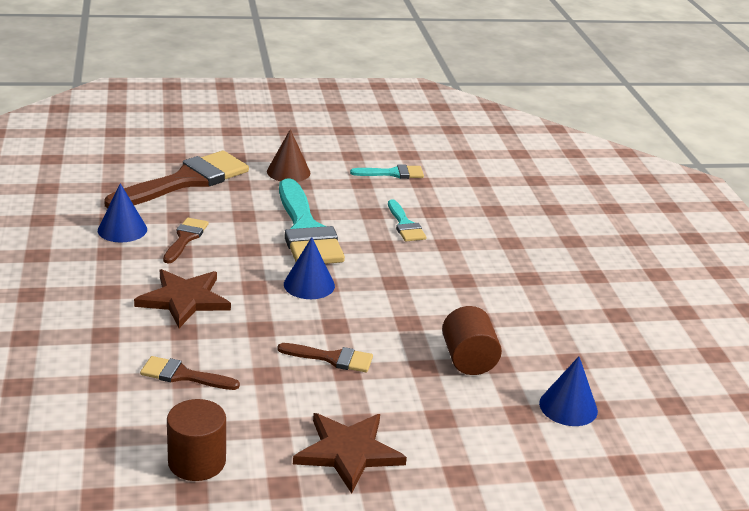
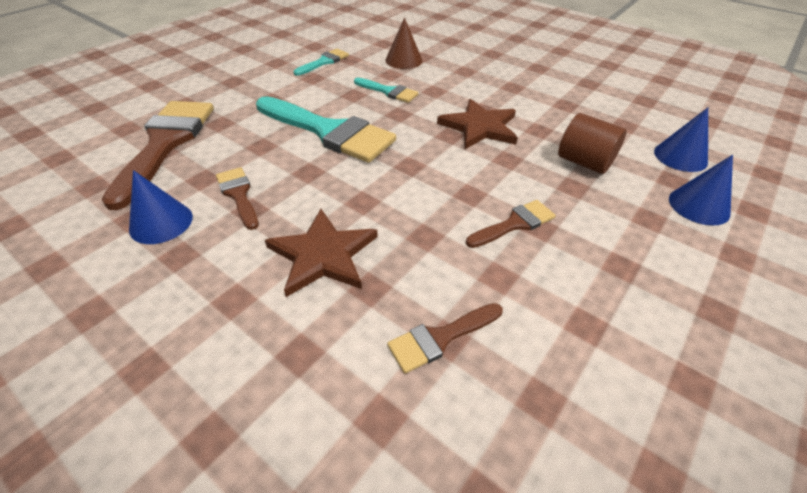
camera: 40 degrees left, 15 degrees up
brown cylinder [167,399,226,481] -> none
brown cone [267,129,310,182] -> brown cone moved to [385,17,423,69]
blue cone [284,237,335,299] -> blue cone moved to [669,155,733,226]
brown star [293,413,407,494] -> brown star moved to [437,99,518,149]

